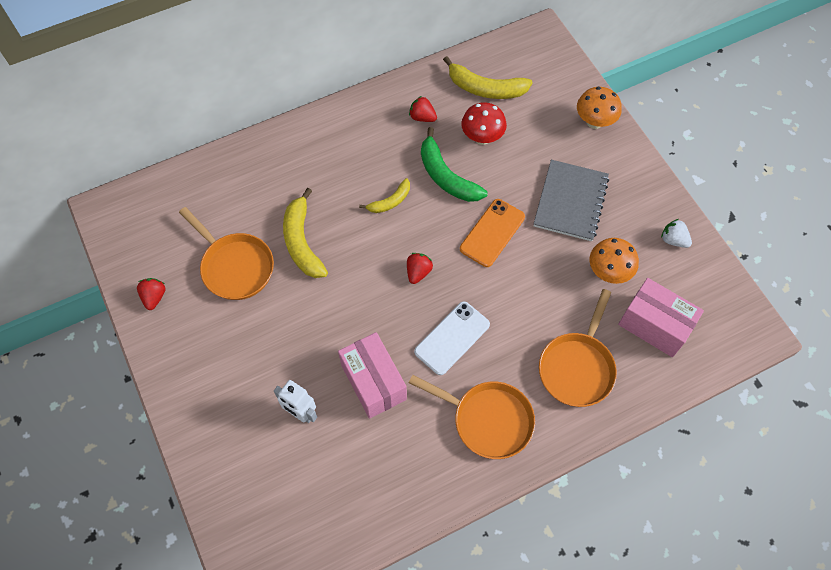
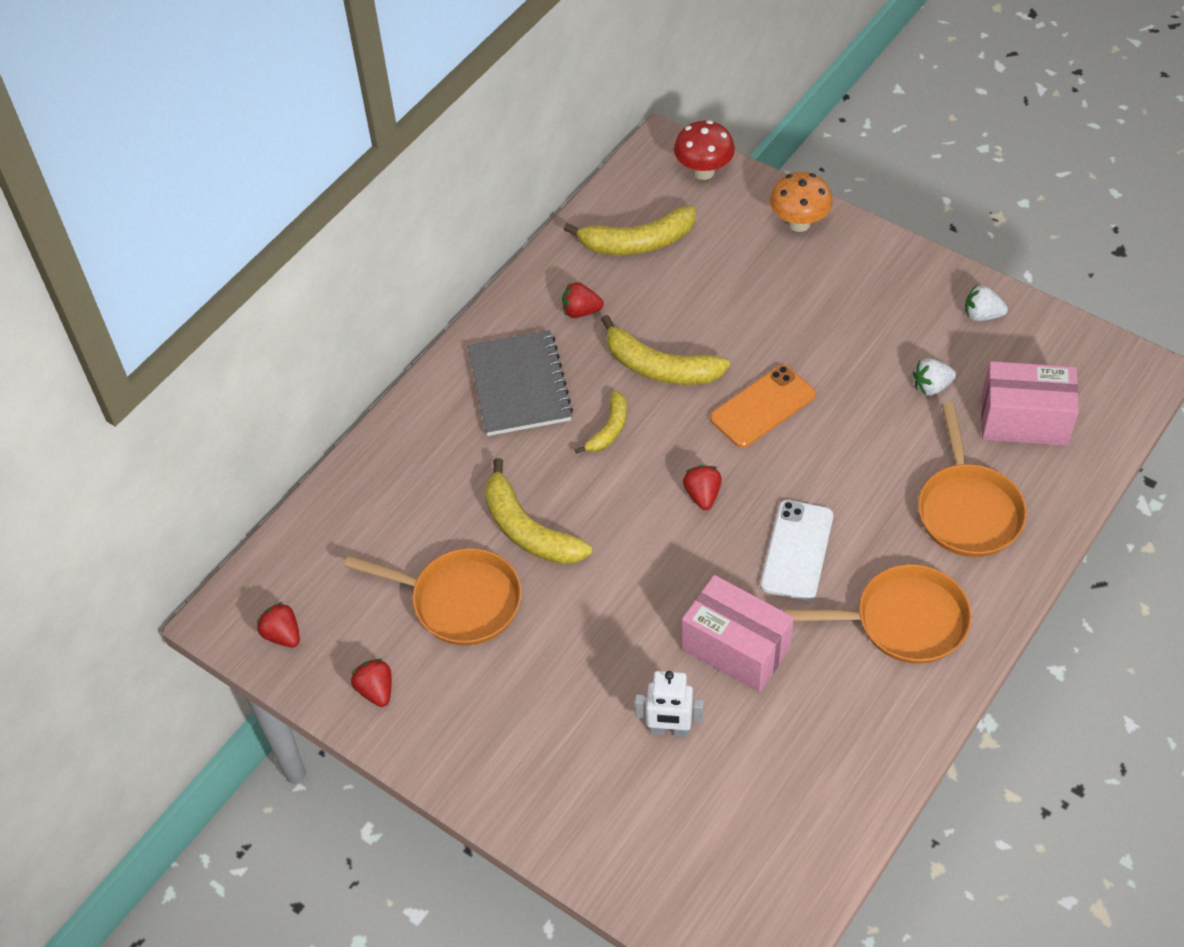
camera: 25 degrees left, 10 degrees down
green banana [421,127,488,202] -> yellow banana [601,315,730,385]
orange phone [460,199,525,267] -> orange phone turned 45 degrees clockwise [710,365,816,448]
red mushroom [461,102,507,145] -> red mushroom moved to [674,120,735,180]
grey notebook [533,160,609,241] -> grey notebook moved to [468,330,573,436]
orange mushroom [590,238,639,284] -> white strawberry [913,358,956,396]
none -> red strawberry [257,602,300,647]

